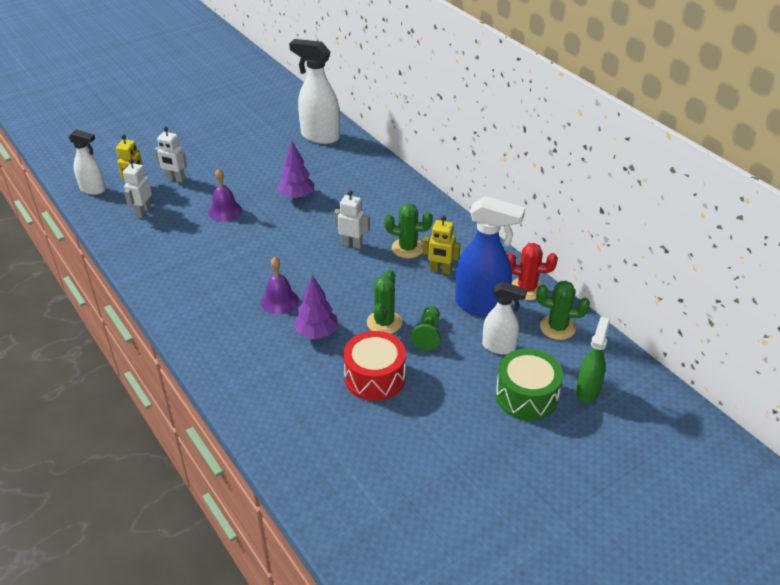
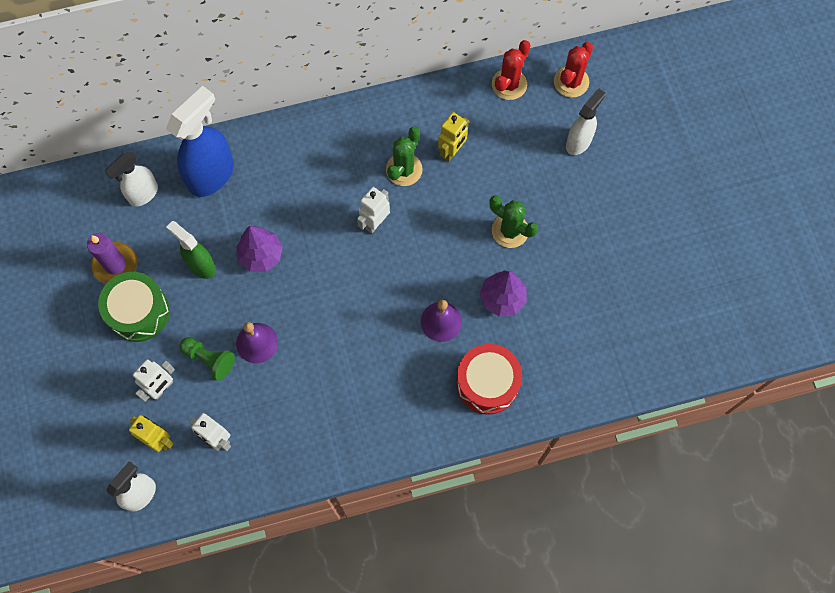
camera: 70 degrees left, 30 degrees up
white spray bottle [289,39,340,144] -> white spray bottle [105,152,158,206], size x0.61
red drum [343,331,406,401] -> red drum moved to [456,344,522,415]
green pawn [411,306,441,351] -> green pawn moved to [179,337,235,381]
blue spray bottle [455,196,525,317] -> blue spray bottle moved to [166,86,234,197]
green drum [496,349,563,421] -> green drum moved to [98,272,170,342]
green cactus [536,281,590,340] -> red cactus [554,42,593,98]
green spray bottle [576,317,610,403] -> green spray bottle moved to [166,221,216,279]
none -> purple candle [87,233,137,284]

